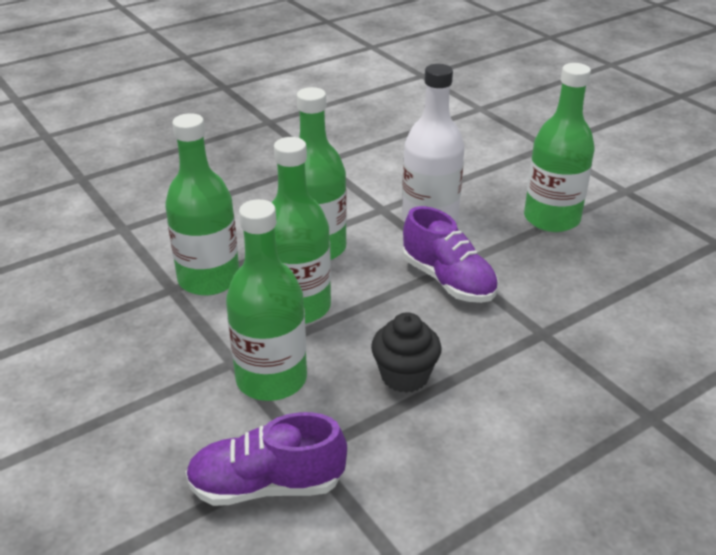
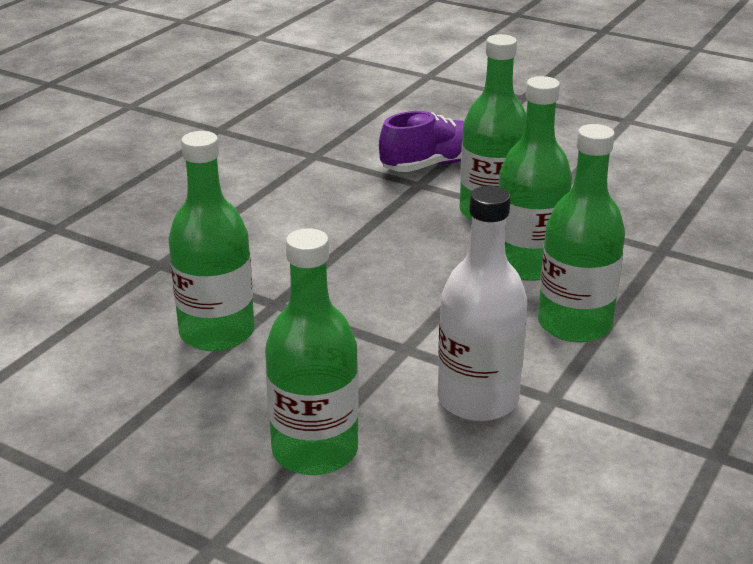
camera: 155 degrees right, 5 degrees down
green bottle [165,113,239,296] -> green bottle moved to [169,131,255,351]
black cupcake [371,312,442,393] -> none
purple shoe [403,206,498,303] -> none

